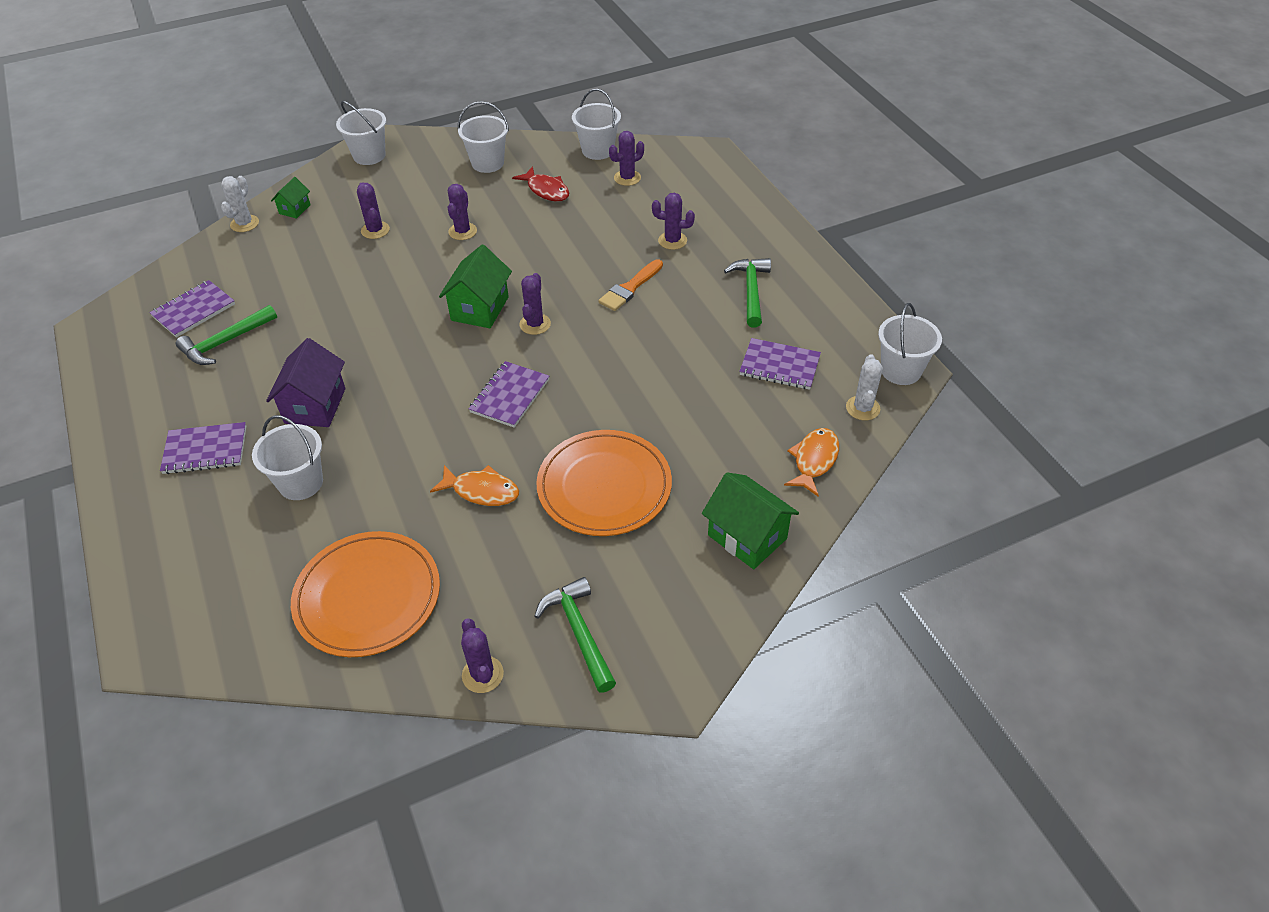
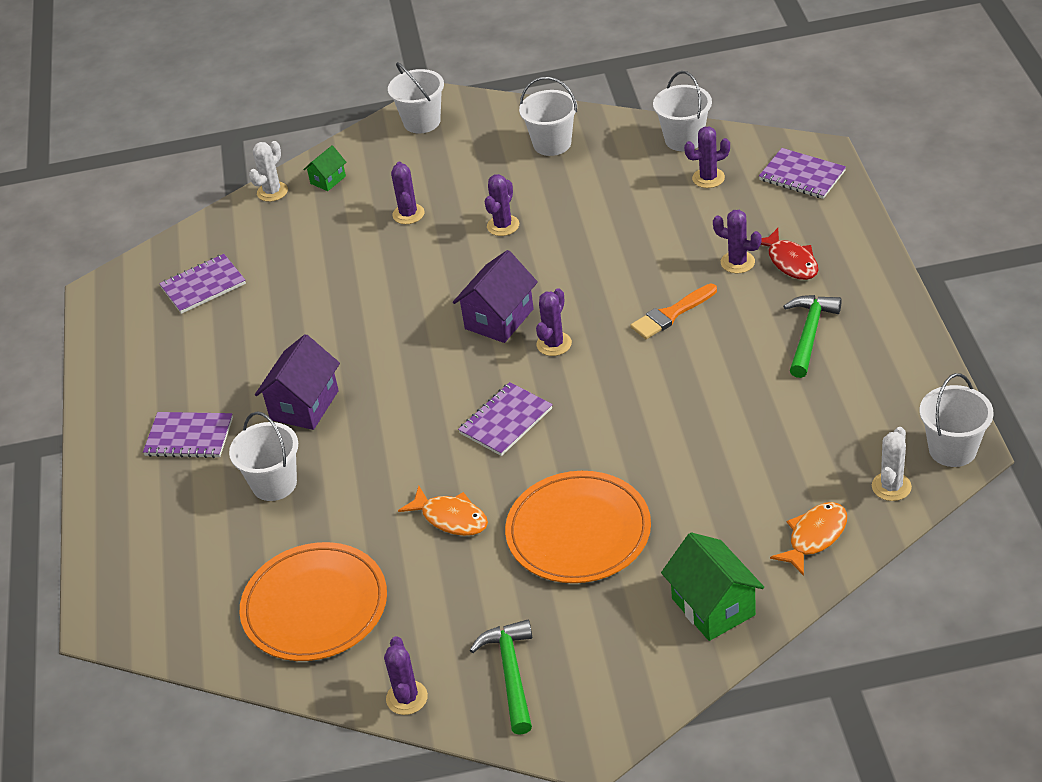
camera: 20 degrees right, 5 degrees down
green hammer [176,305,277,365] -> none
green house [439,245,512,328] -> purple house [453,250,538,343]
red fish [512,166,569,202] -> red fish moved to [761,228,819,280]
purple notebook [739,338,821,390] -> purple notebook moved to [759,148,846,199]

